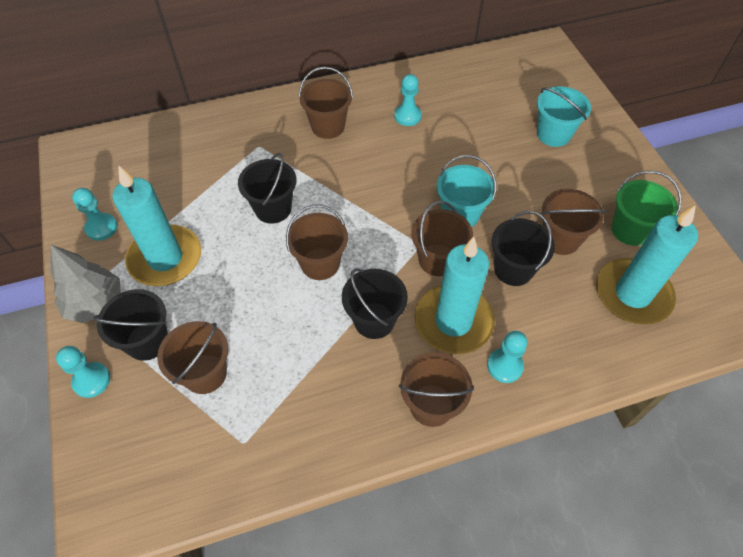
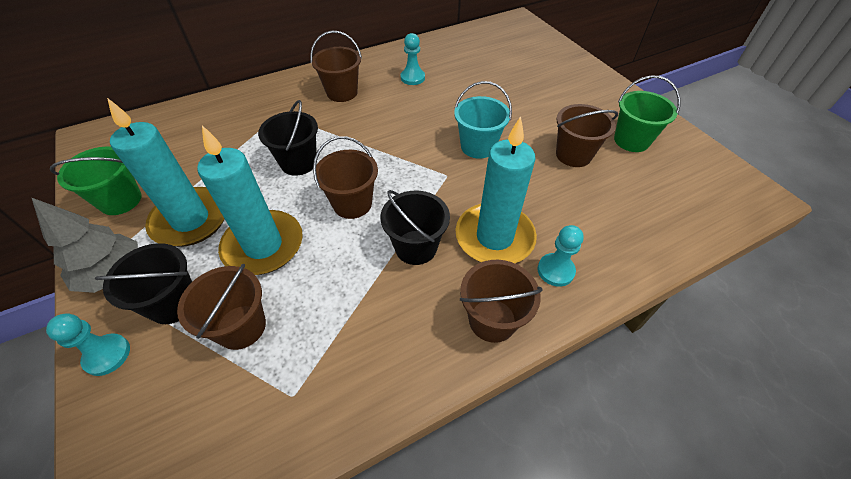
camera: 10 degrees left, 5 degrees down
turquoise pawn [72,188,118,241] -> green bucket [50,147,142,215]
brown bucket [411,201,473,276] -> none
black bucket [491,211,555,286] -> none
turquoise bucket [537,86,591,147] -> none
turquoise candle [596,205,698,325] -> turquoise candle moved to [197,125,303,275]

